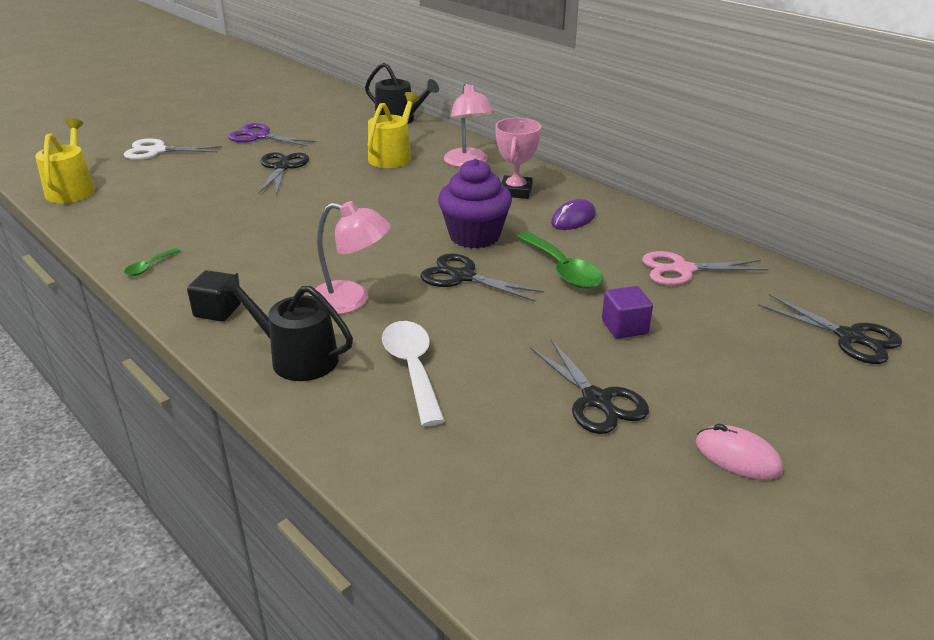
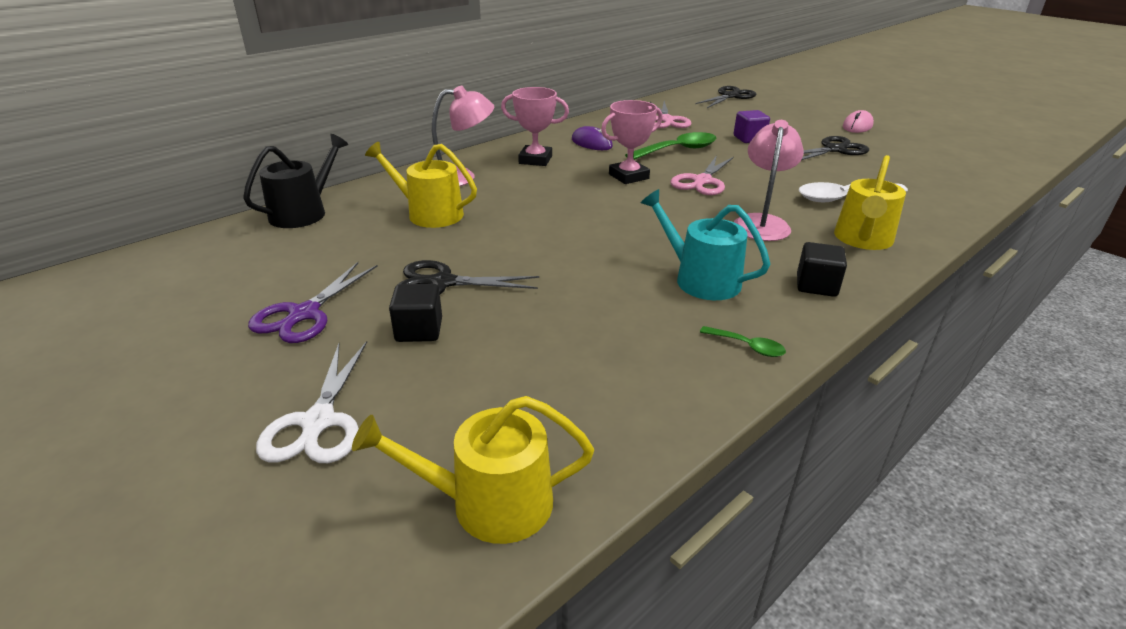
camera: 90 degrees left, 0 degrees up
black watering can [220,273,353,381] -> yellow watering can [834,155,906,250]
black scissors [420,253,545,302] -> pink scissors [671,155,734,195]
purple cupcake [438,159,512,249] -> pink trophy [601,100,662,184]
none -> black cube [389,284,442,342]
none -> turquoise watering can [640,189,770,300]

